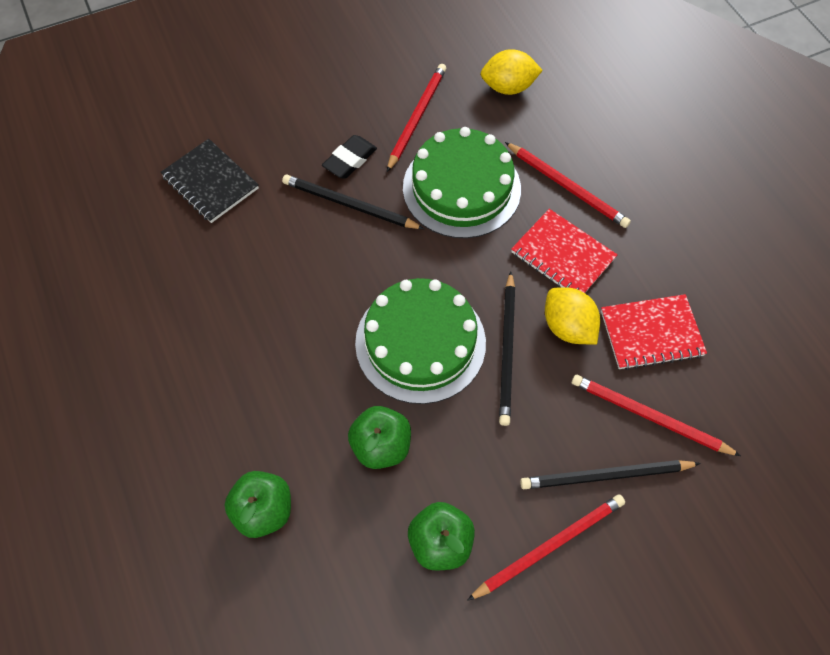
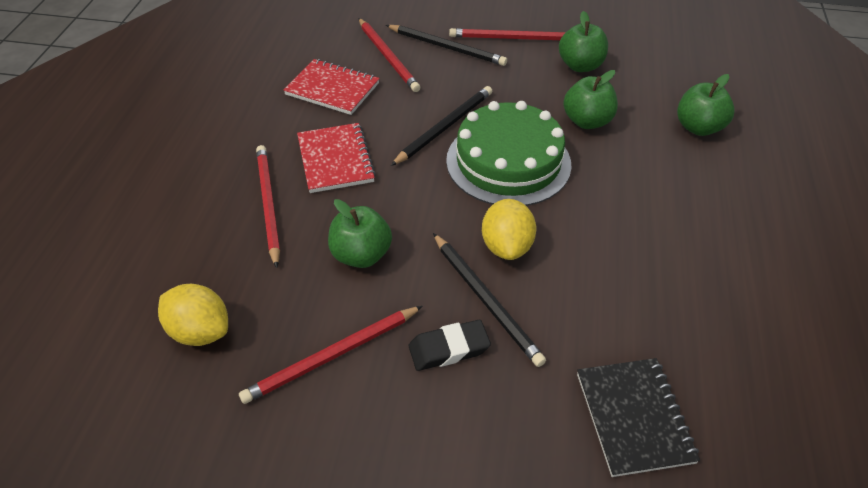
camera: 145 degrees left, 15 degrees down
green cake [403,127,521,238] -> green apple [328,199,392,268]
yellow lemon [545,287,600,345] -> yellow lemon moved to [482,199,536,260]

